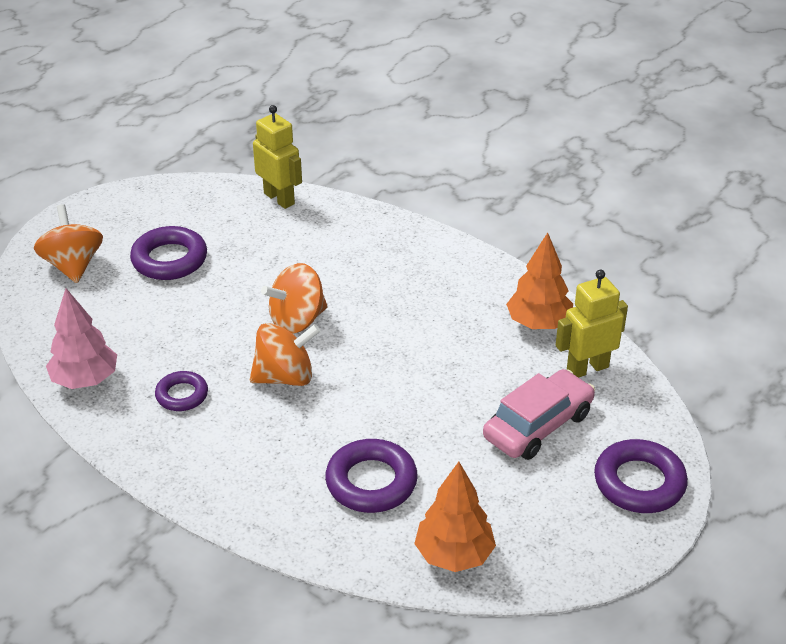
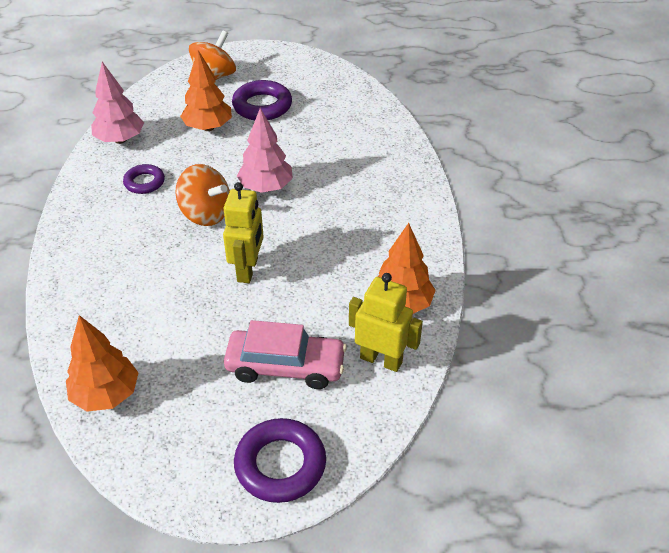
camera: 50 degrees right, 5 degrees up
yellow robot [253,105,302,209] -> yellow robot moved to [223,182,264,283]
orange spinning top [261,263,328,334] -> pink tree [237,108,293,193]
purple ring [325,439,418,513] -> none
none -> orange tree [180,50,232,131]

